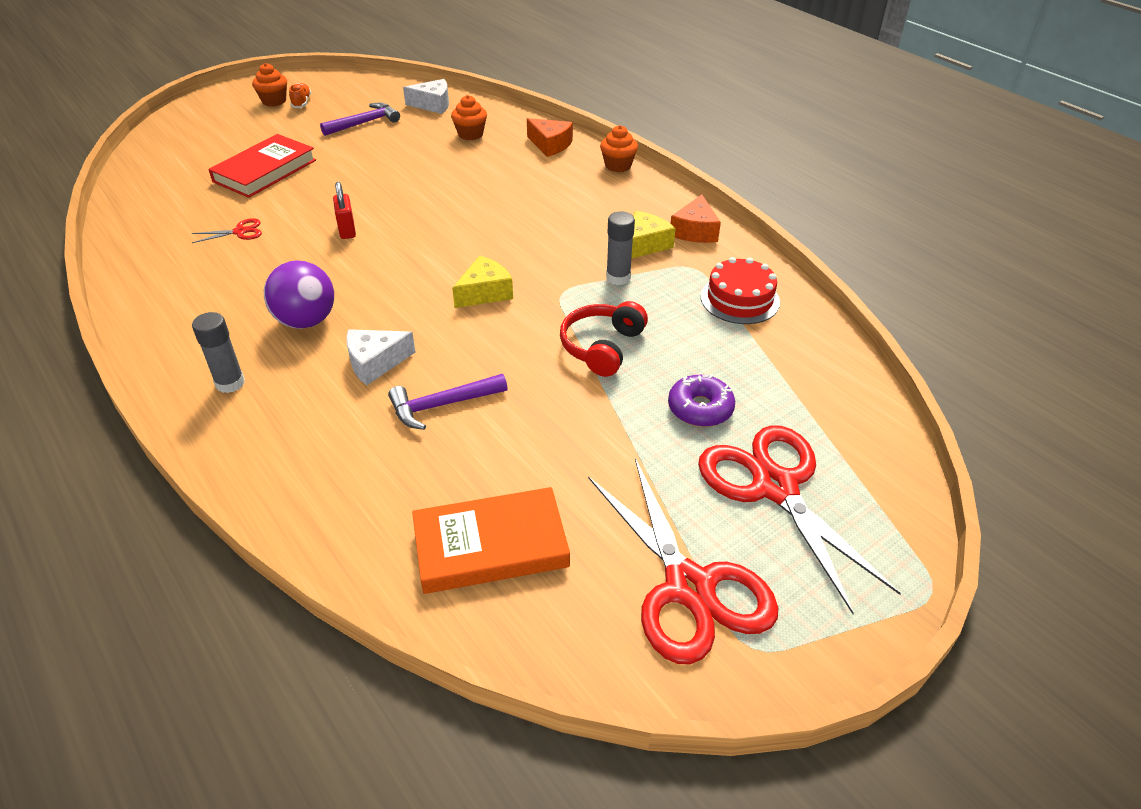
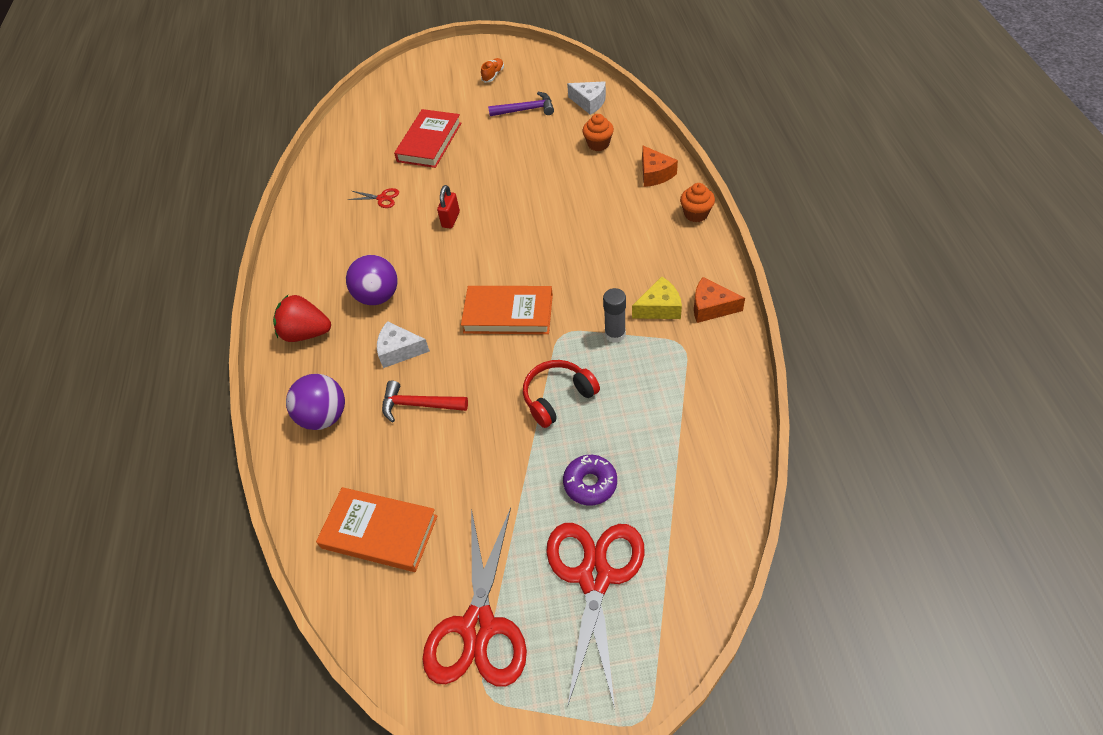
camera: 35 degrees right, 10 degrees up
grey glue stick [192,312,245,393] -> red strawberry [273,295,331,342]
red book [208,134,316,198] -> red book turned 45 degrees counterclockwise [394,109,461,168]
orange cupcake [252,63,287,106] -> none
purple hammer [388,374,507,430] -> red hammer [382,381,468,422]
yellow cheese [452,256,513,308] -> orange book [461,286,553,334]
orange cheese [670,195,721,243] -> orange cheese turned 60 degrees clockwise [694,277,745,323]
red cake [701,257,780,324] -> none
none -> purple ball [286,374,345,430]

